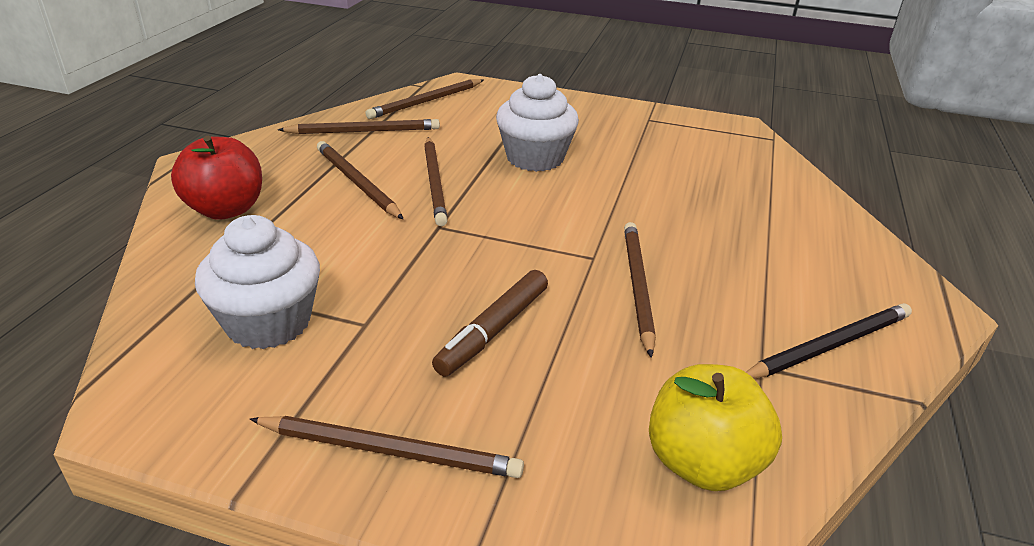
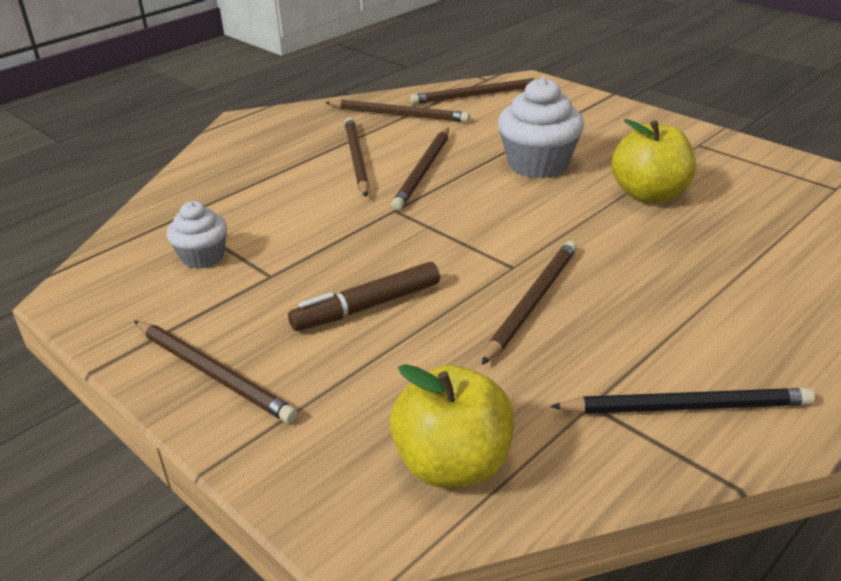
camera: 30 degrees right, 0 degrees up
red apple [171,136,262,220] -> none
white cupcake [195,215,320,349] -> white cupcake [167,201,227,269], size x0.60
none -> yellow apple [611,119,696,203]

